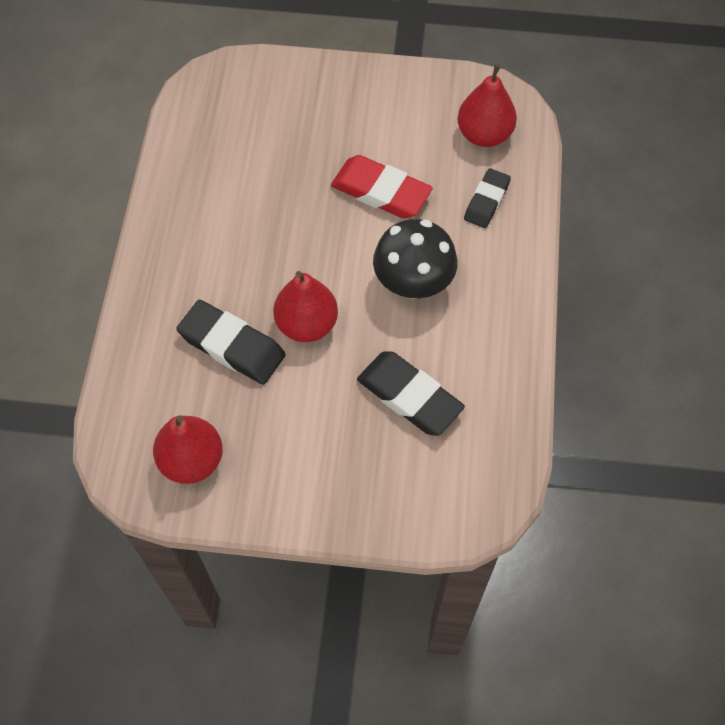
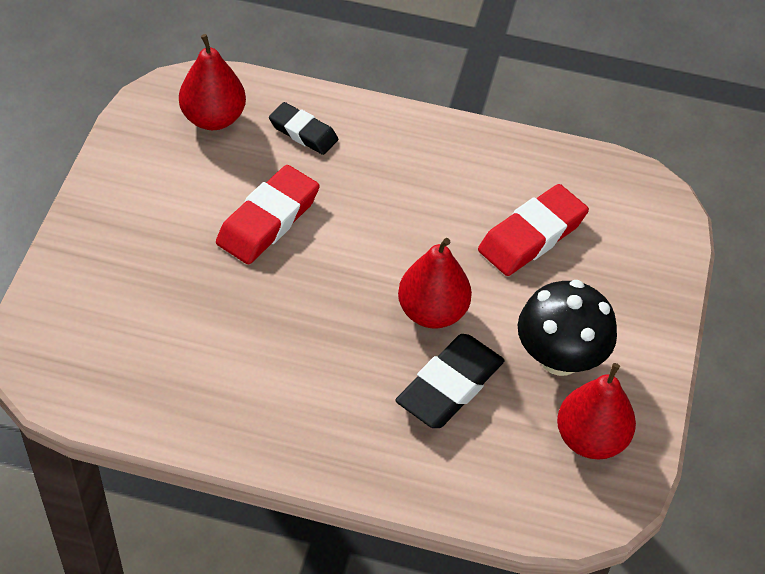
camera: 85 degrees left, 10 degrees down
black eraser [357,352,465,436] -> red eraser [478,184,589,276]
black mushroom [373,219,458,299] -> black mushroom moved to [518,280,617,376]

